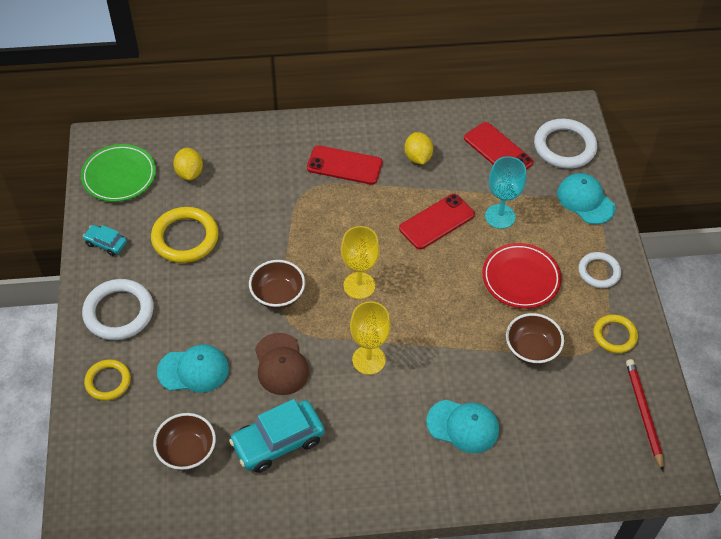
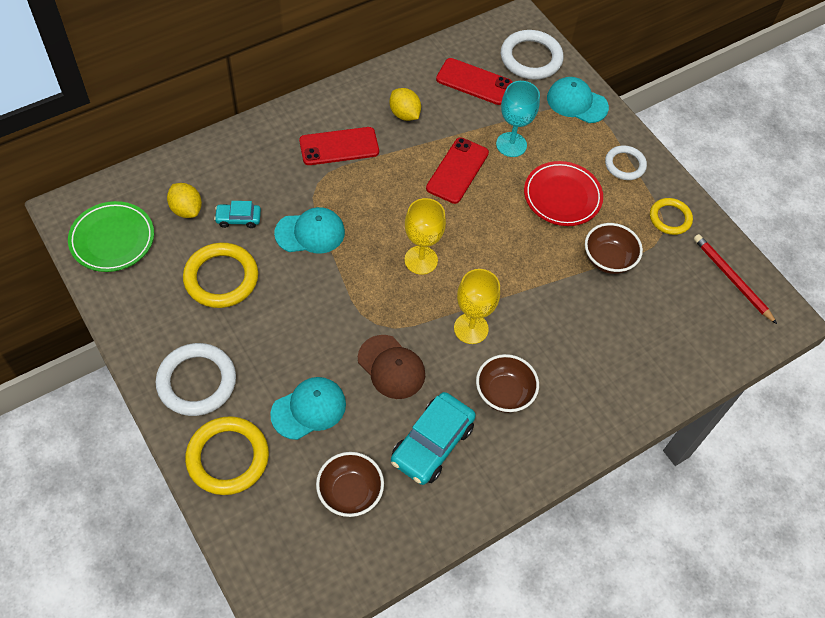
camera: 30 degrees left, 5 degrees up
turquoise car [83,225,127,256] -> turquoise car moved to [214,201,261,228]
yellow ring [84,359,131,401] -> yellow ring [185,416,269,495], size x1.61
brown bowl [249,260,305,309] -> brown bowl moved to [476,354,539,413]
turquoise cap [426,400,499,453] -> turquoise cap moved to [274,207,345,253]

